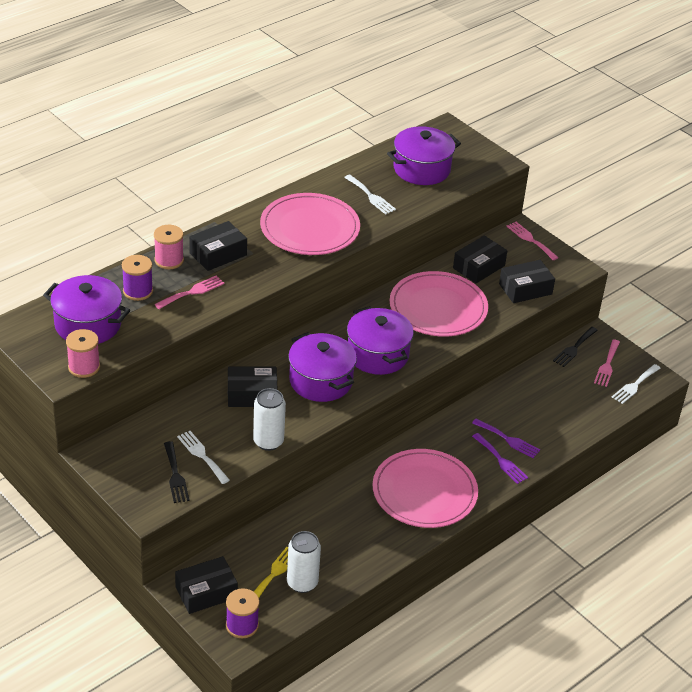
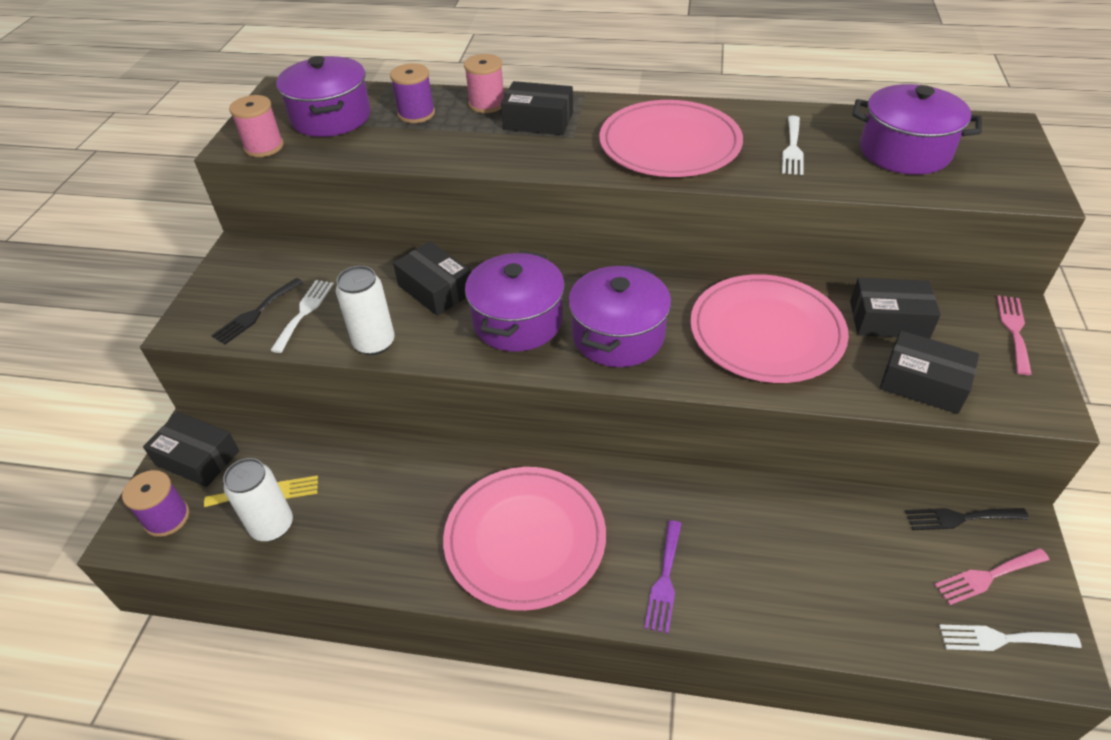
camera: 55 degrees right, 5 degrees up
pink fork [155,276,224,309] -> none
purple fork [472,419,540,458] -> none

